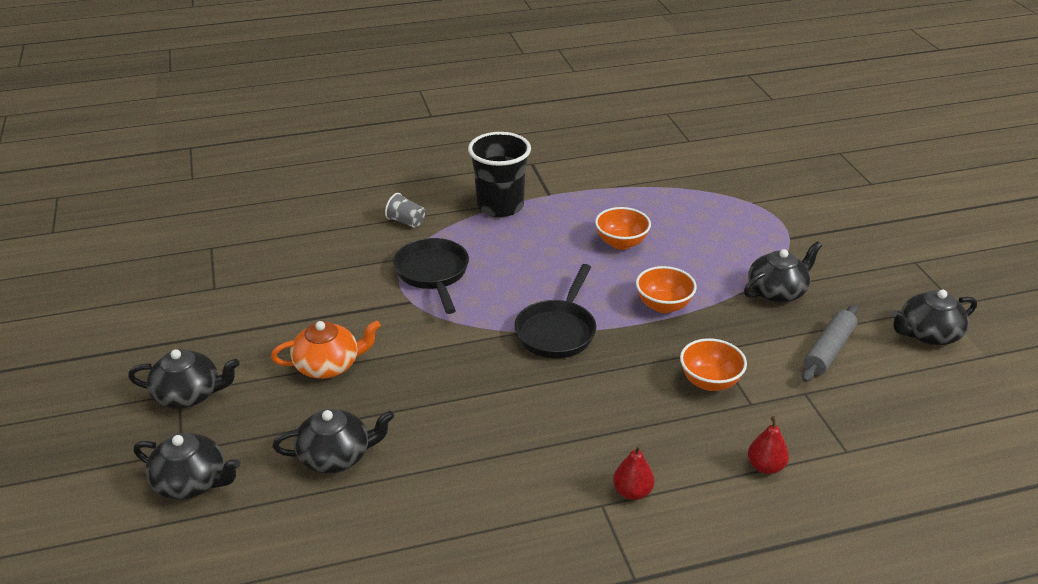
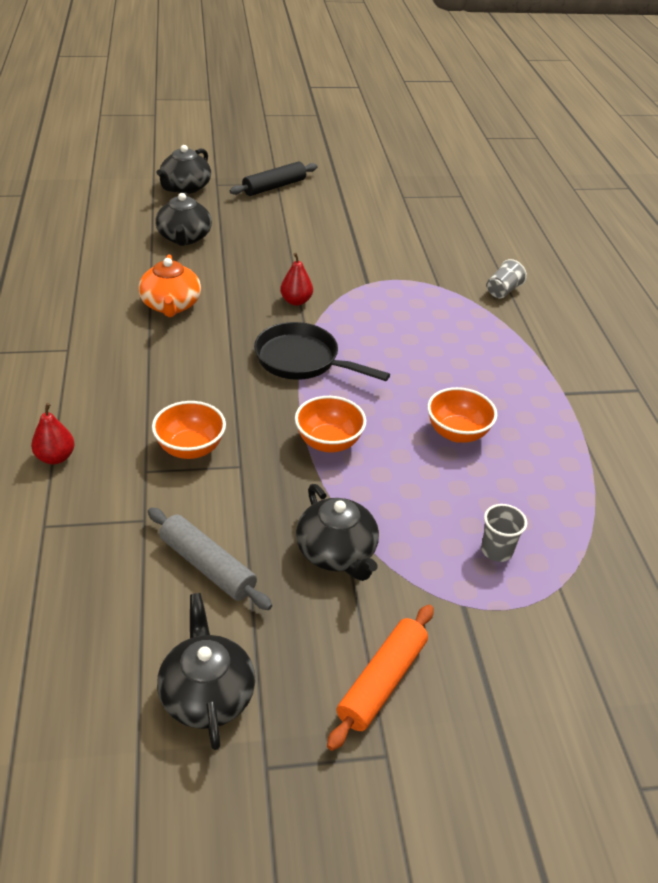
camera: 95 degrees right, 5 degrees up
black teapot [128,349,240,409] -> black rolling pin [230,162,317,196]
orange teapot [271,320,381,379] -> orange teapot moved to [138,254,201,317]
black pan [393,238,469,314] -> none
black cup [468,132,531,217] -> none
red pear [613,445,655,500] -> red pear moved to [280,253,313,306]
none -> orange rolling pin [327,605,434,751]
none -> grey cup [481,504,527,562]

